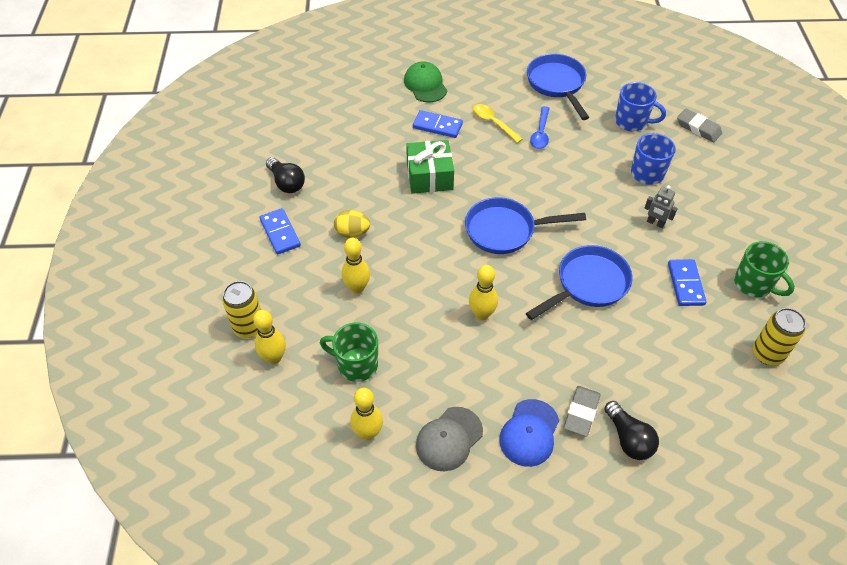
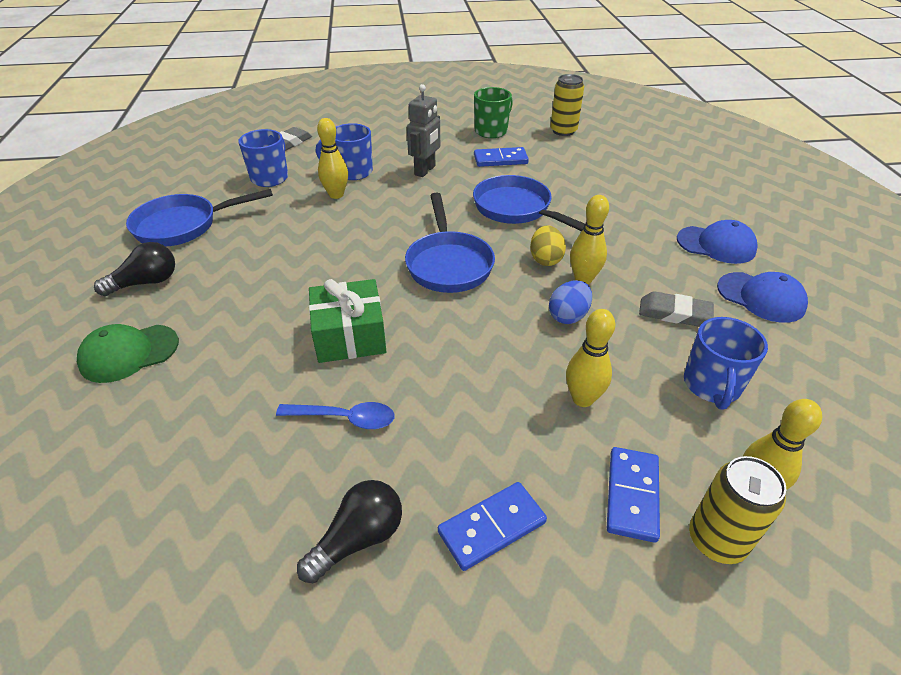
camera: 95 degrees left, 10 degrees down
green mug [320,323,378,382] -> blue mug [684,317,768,410]
yellow egg [334,210,370,238] -> yellow egg moved to [530,225,566,266]
yellow bowling pin [350,388,383,440] -> yellow bowling pin moved to [317,118,348,199]
blue domino [413,110,463,138] -> blue domino moved to [607,447,660,543]
grey cap [416,407,483,471] -> blue cap [717,272,808,323]
yellow spoon [473,104,523,143] -> none
blue spoon [530,106,550,149] -> blue spoon moved to [276,402,395,429]
grey eraser [564,386,600,437] -> grey eraser moved to [639,291,714,327]
black light bulb [604,401,659,460] -> black light bulb moved to [94,242,175,296]
grey robot [645,185,678,228] -> grey robot [407,84,440,177], size x1.51
none -> blue egg [549,280,592,324]

